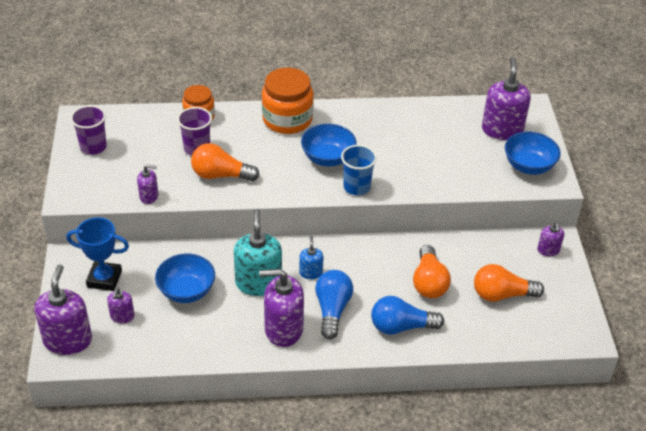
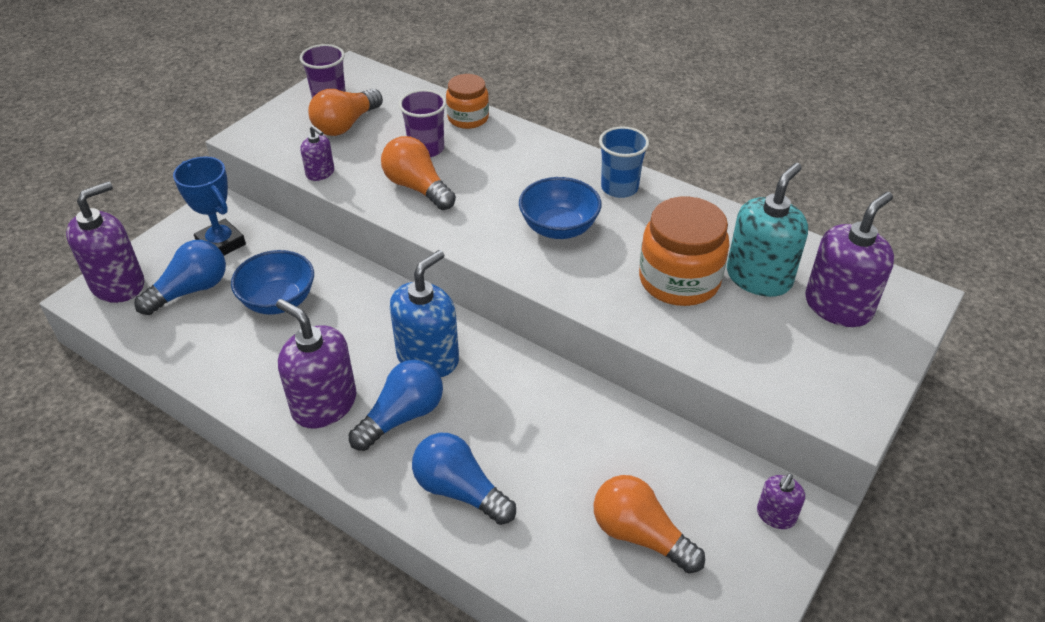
camera: 40 degrees right, 0 degrees up
purple soap dispenser [107,288,135,324] -> blue light bulb [135,240,226,315]
turquoise soap dispenser [234,209,282,296] -> turquoise soap dispenser moved to [727,163,808,297]
orange jar [262,67,314,134] -> orange jar moved to [639,197,729,306]
blue soap dispenser [299,236,324,279] -> blue soap dispenser [390,250,459,377], size x1.95
blue cup [341,145,377,195] -> blue cup moved to [599,126,649,198]
orange light bulb [413,245,451,298] -> orange light bulb moved to [308,89,383,136]
blue bowl [505,131,561,175] -> none

